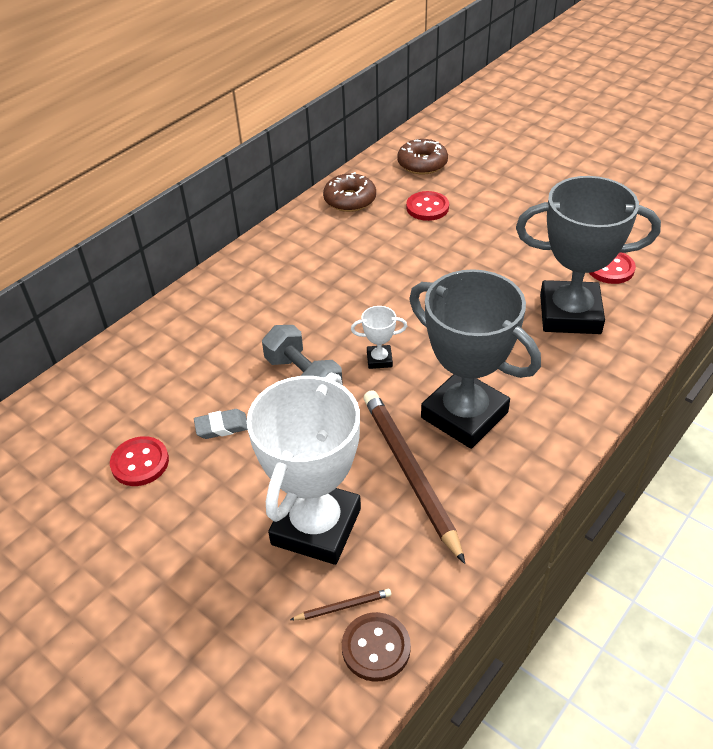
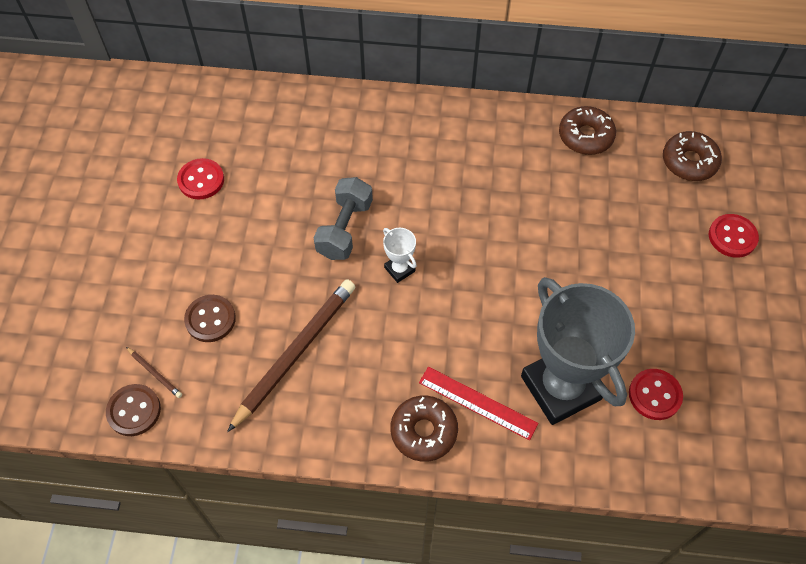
camera: 55 degrees right, 15 degrees up
grey eraser [194,409,248,439] -> none
white trophy [247,373,361,565] -> brown button [184,295,236,342]
red button [406,191,449,221] -> red button moved to [709,214,759,258]
grey trophy [409,269,541,449] -> none
none -> brown donut [391,396,458,462]
none -> red ruler [419,367,538,440]

